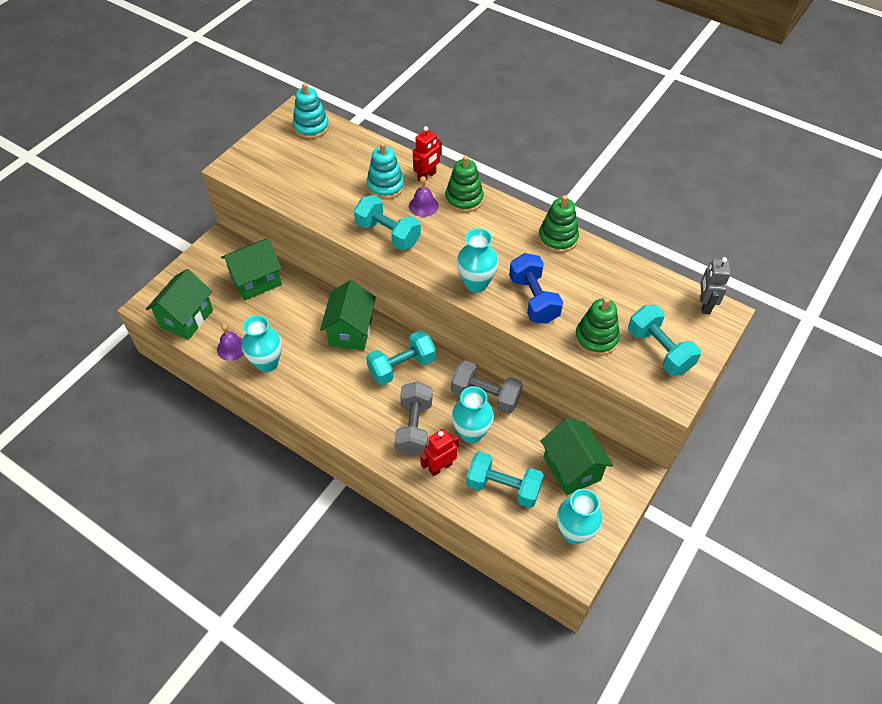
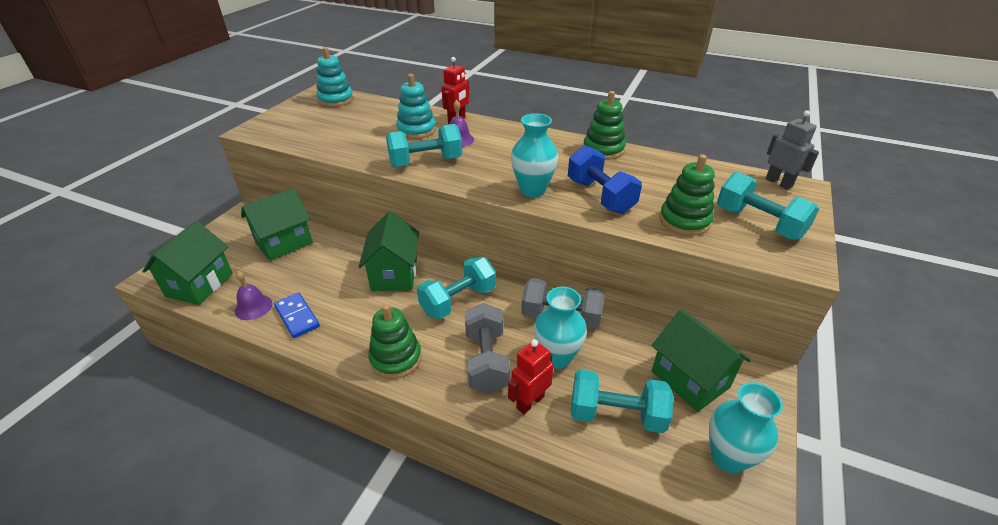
camera: 10 degrees left, 15 degrees down
turquoise vase [242,315,282,372] -> blue domino [274,292,320,338]
turquoise dumbbell [354,195,421,250] -> turquoise dumbbell turned 45 degrees counterclockwise [386,124,462,167]
green stacking toy [445,156,484,213] -> green stacking toy moved to [368,304,422,379]
grey robot [700,257,731,314] -> grey robot turned 150 degrees clockwise [766,110,819,190]

